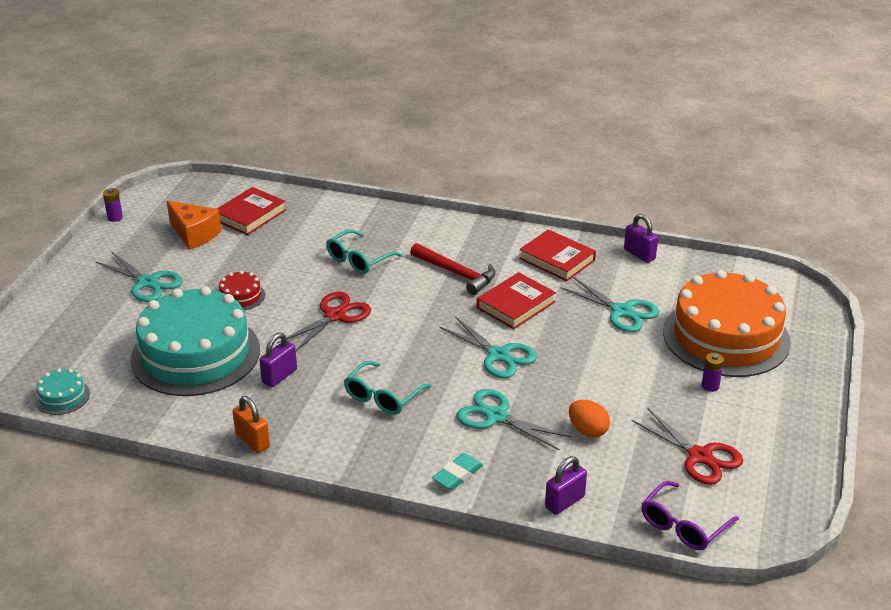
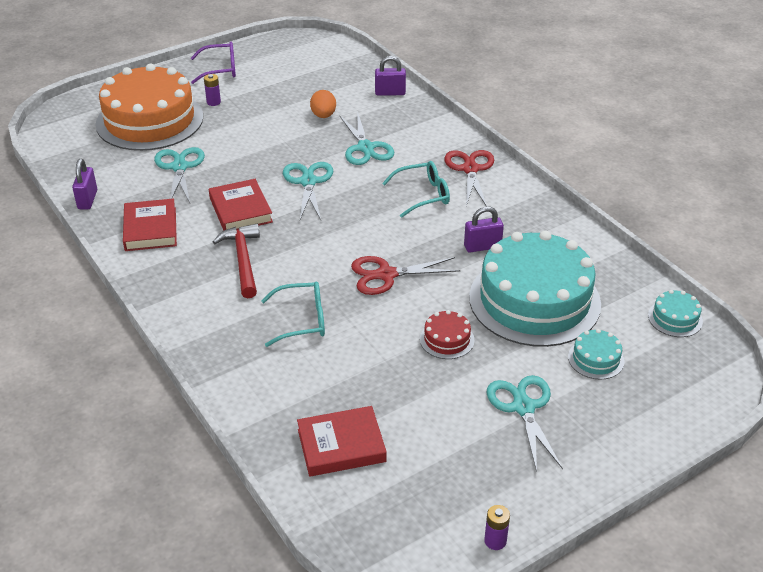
camera: 140 degrees left, 5 degrees up
orange cheese [167,201,222,250] -> none
orange padlock [232,396,270,453] -> none
turquoise eraser [432,453,483,490] -> none
red book [477,272,556,329] -> red book turned 75 degrees clockwise [209,179,273,231]
red scissors [631,409,743,485] -> red scissors moved to [444,150,494,206]
purple glasses [641,481,739,550] -> purple glasses moved to [191,42,236,84]
none -> turquoise cake [568,329,625,379]

